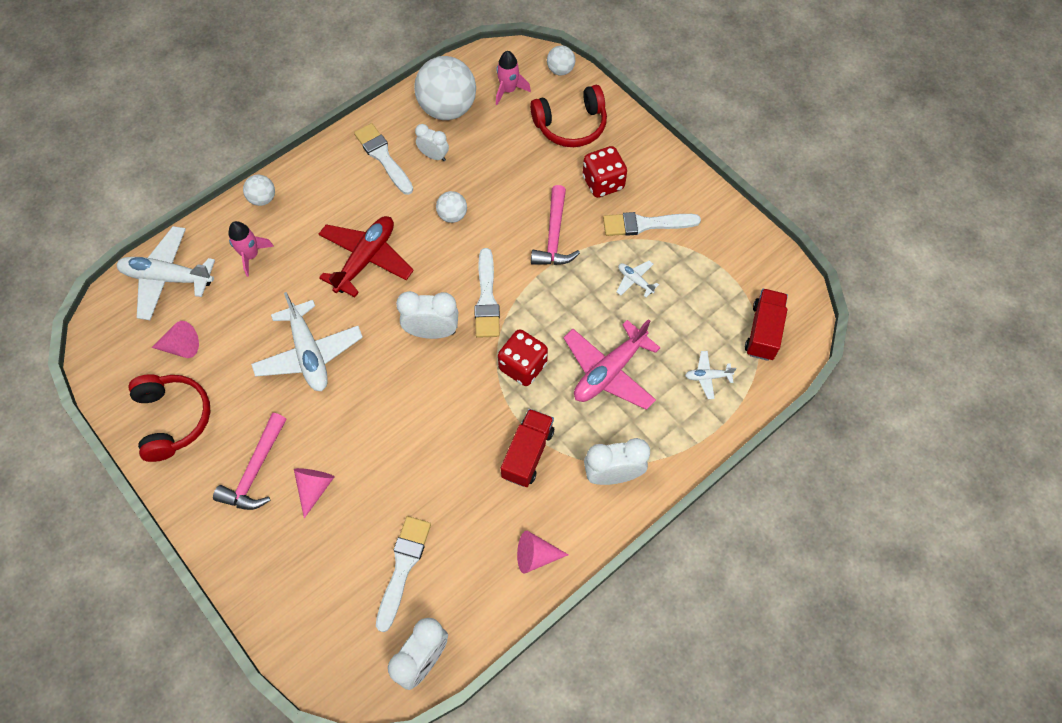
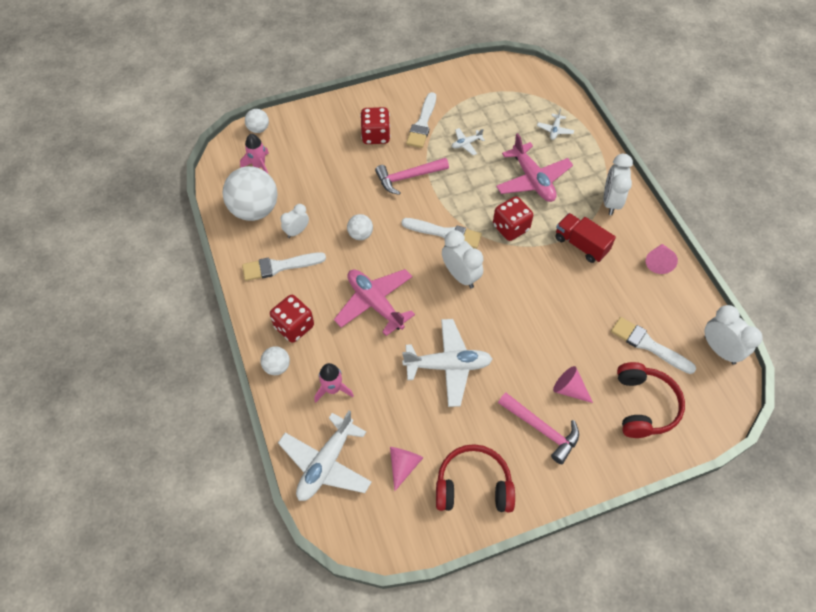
camera: 70 degrees left, 5 degrees down
red plane [319,216,414,297] -> pink plane [334,269,415,336]
white clock [396,291,458,339] -> white clock turned 120 degrees clockwise [442,230,483,288]
red headphones [530,85,607,147] -> red headphones moved to [617,362,685,438]
pink hammer [531,185,580,265] -> pink hammer turned 135 degrees clockwise [375,158,449,195]
red truck [745,289,788,361] -> none
none -> red dice [270,295,314,343]

